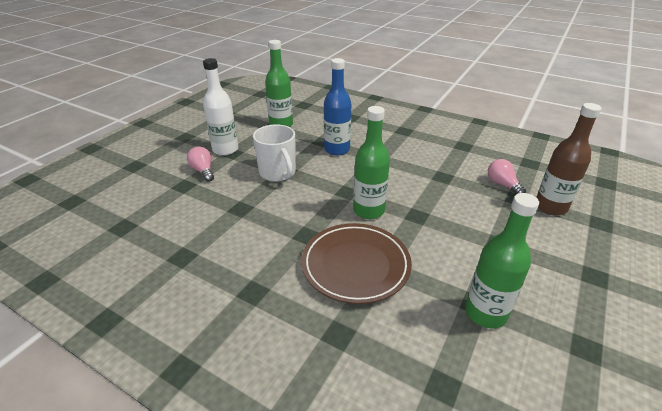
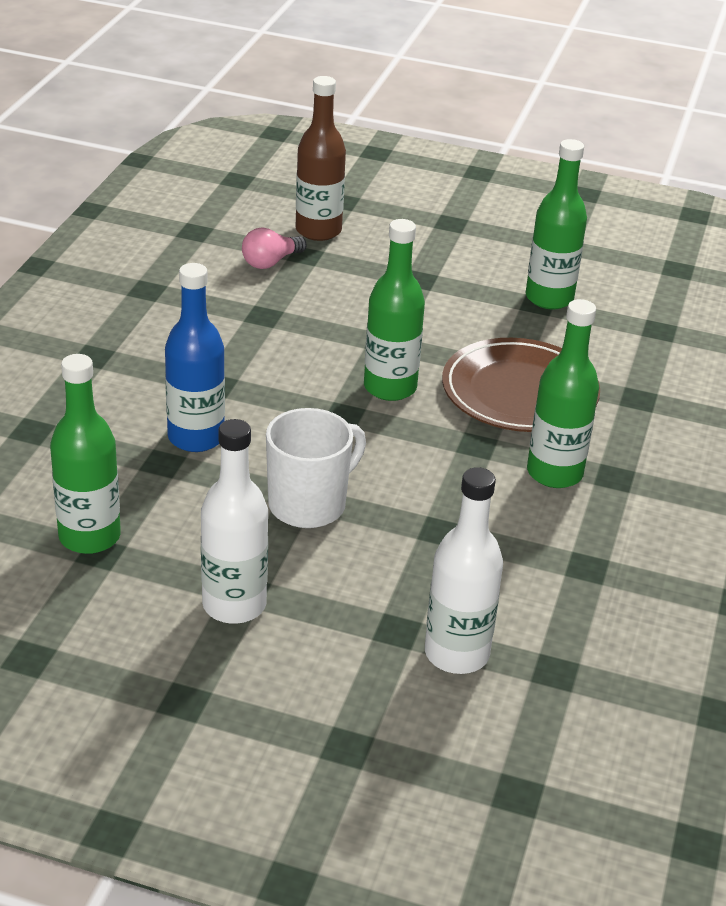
camera: 105 degrees left, 0 degrees up
pink light bulb [187,146,214,182] -> none
none -> white bottle [425,467,503,674]
none -> green bottle [527,299,599,488]

